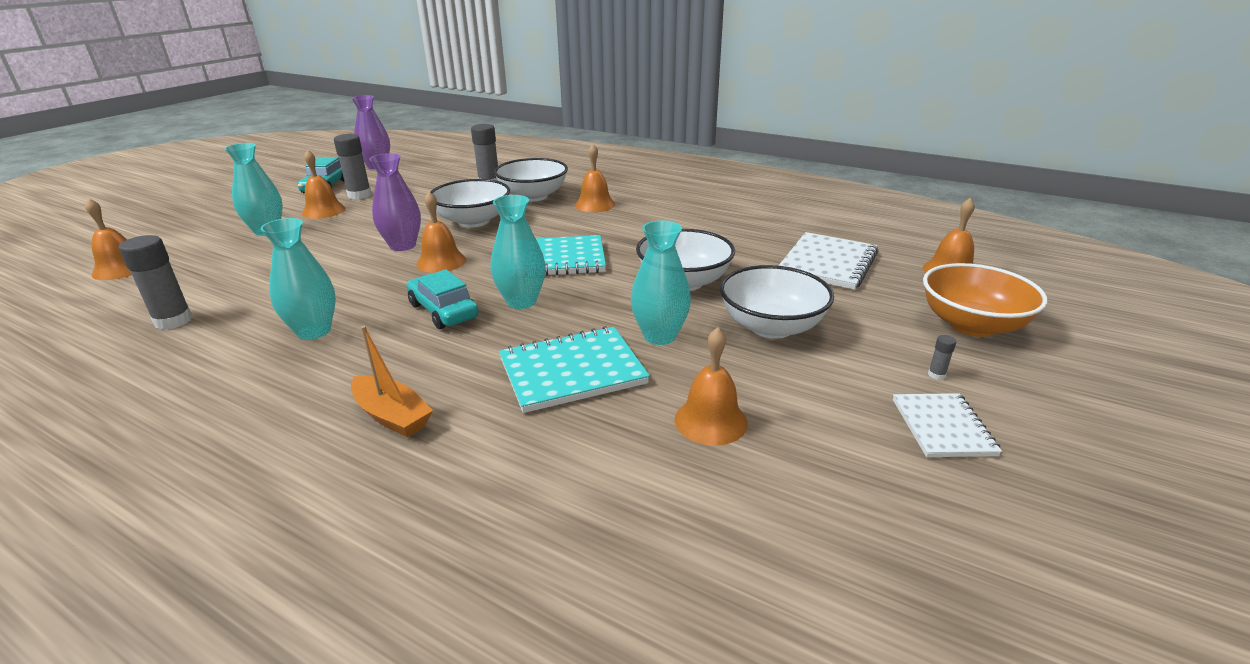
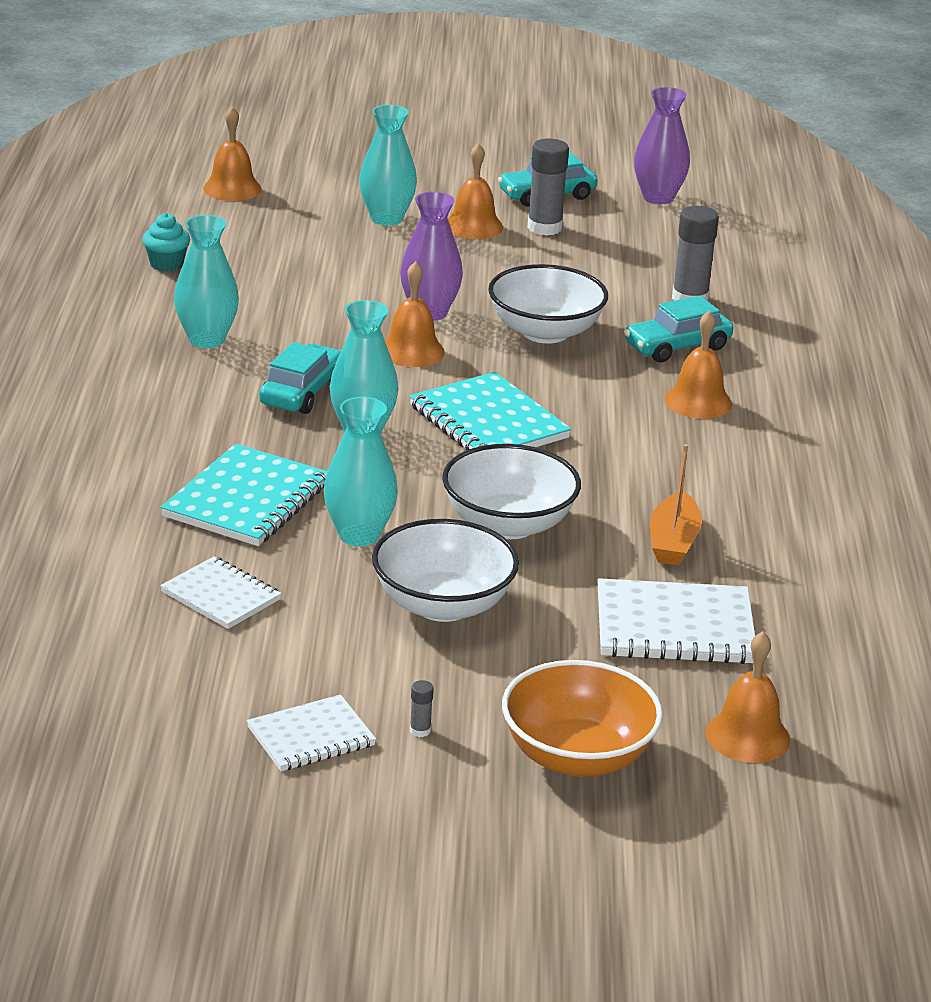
camera: 60 degrees right, 0 degrees up
grey glue stick [119,235,193,330] -> turquoise cupcake [142,213,190,272]
orange boat [351,326,433,437] -> orange boat moved to [650,444,702,566]
white bowl [494,158,568,202] -> turquoise car [624,296,734,362]
turquoise notebook [499,326,650,413] -> turquoise notebook turned 75 degrees clockwise [160,444,327,546]
orange bell [675,327,748,446] -> white notebook [160,556,282,629]

